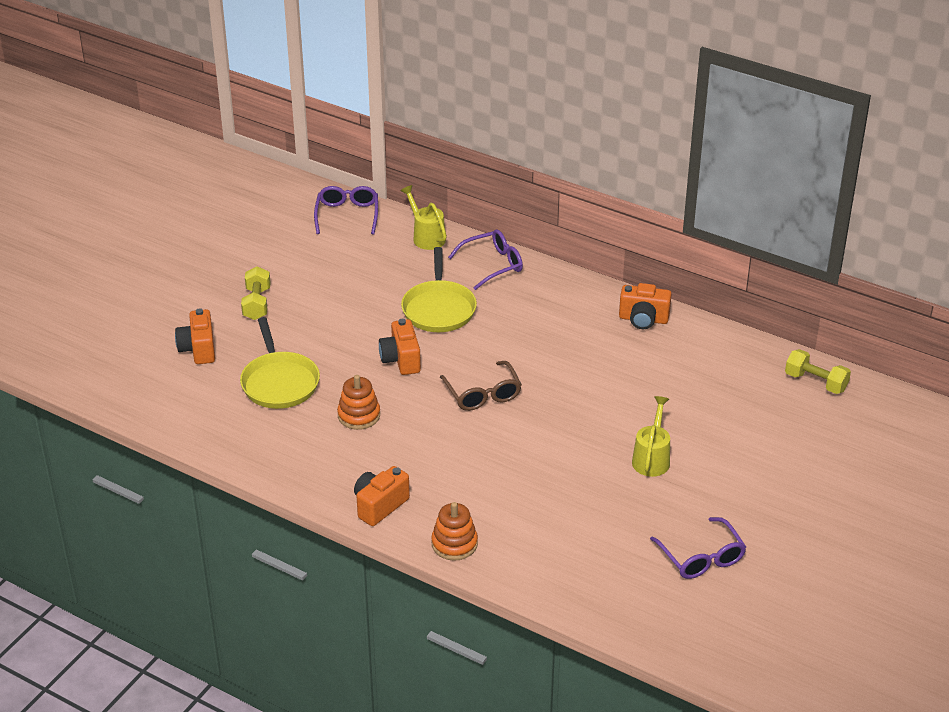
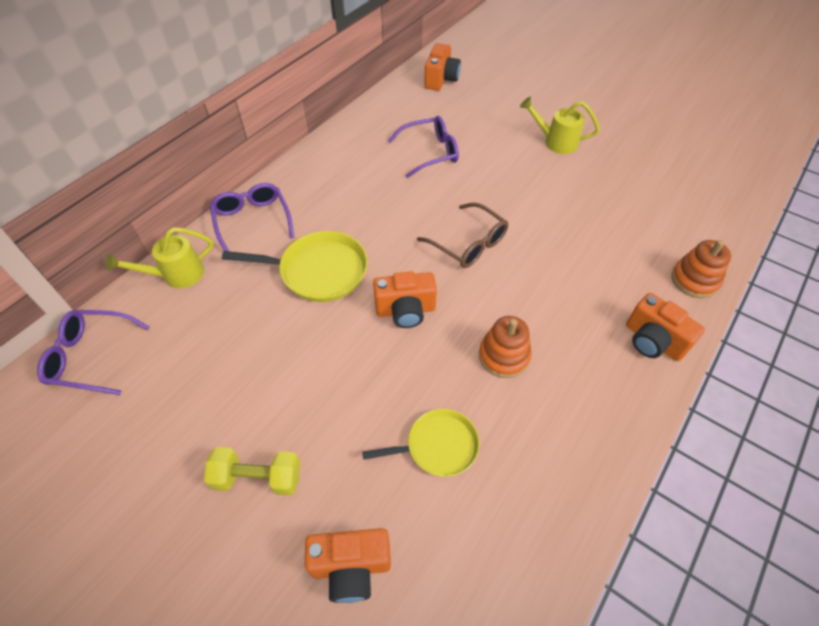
camera: 85 degrees left, 15 degrees up
yellow pan [240,317,320,409] -> yellow pan [362,409,480,477], size x0.66
brown glasses [440,361,522,411] -> brown glasses turned 60 degrees clockwise [417,202,509,268]
orange camera [619,283,672,329] -> orange camera moved to [424,43,461,91]
purple glasses [650,517,746,579] -> purple glasses moved to [388,116,459,178]
yellow dumbbell [785,349,851,394] -> none

